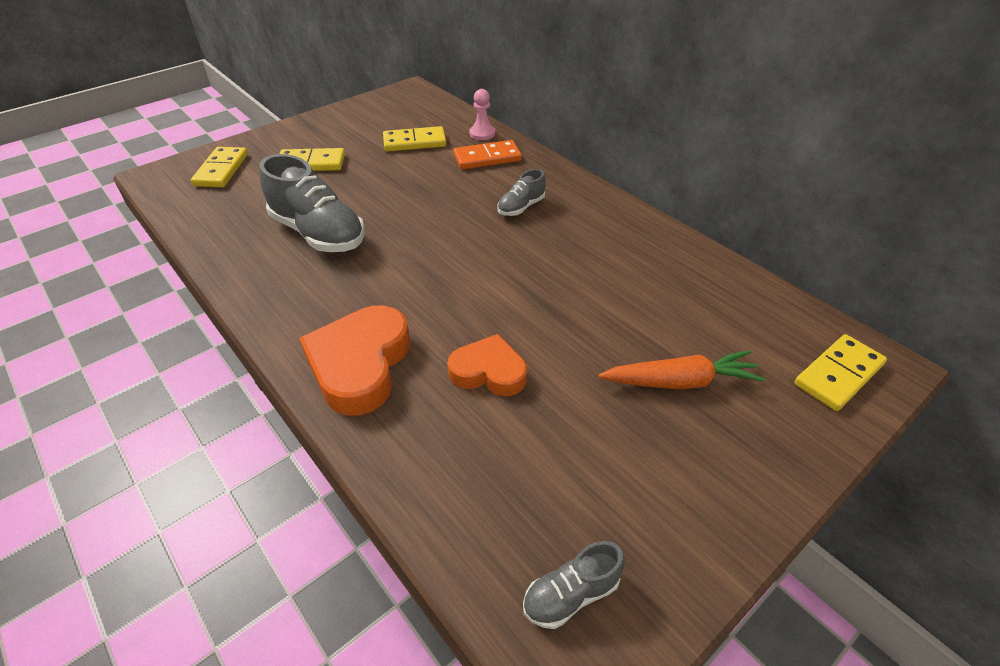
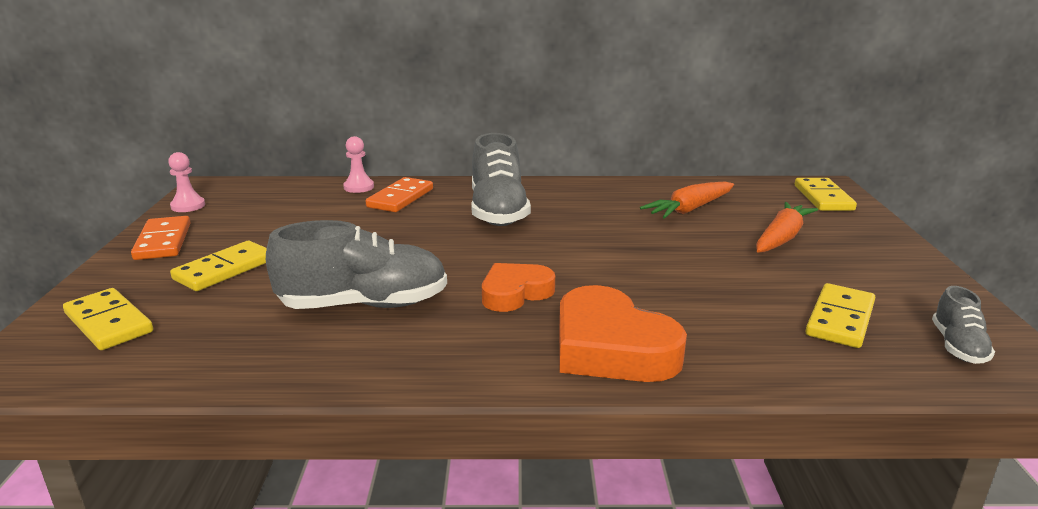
camera: 50 degrees left, 20 degrees down
yellow domino [383,126,446,152] -> yellow domino moved to [806,283,875,348]
orange heart [447,334,527,396] -> orange heart moved to [482,263,555,312]
grey shoe [498,169,546,216] -> grey shoe [471,133,531,226], size x1.99
none -> orange domino [131,216,191,260]
none -> pink pawn [168,152,205,212]
none -> orange carrot [640,182,734,219]

